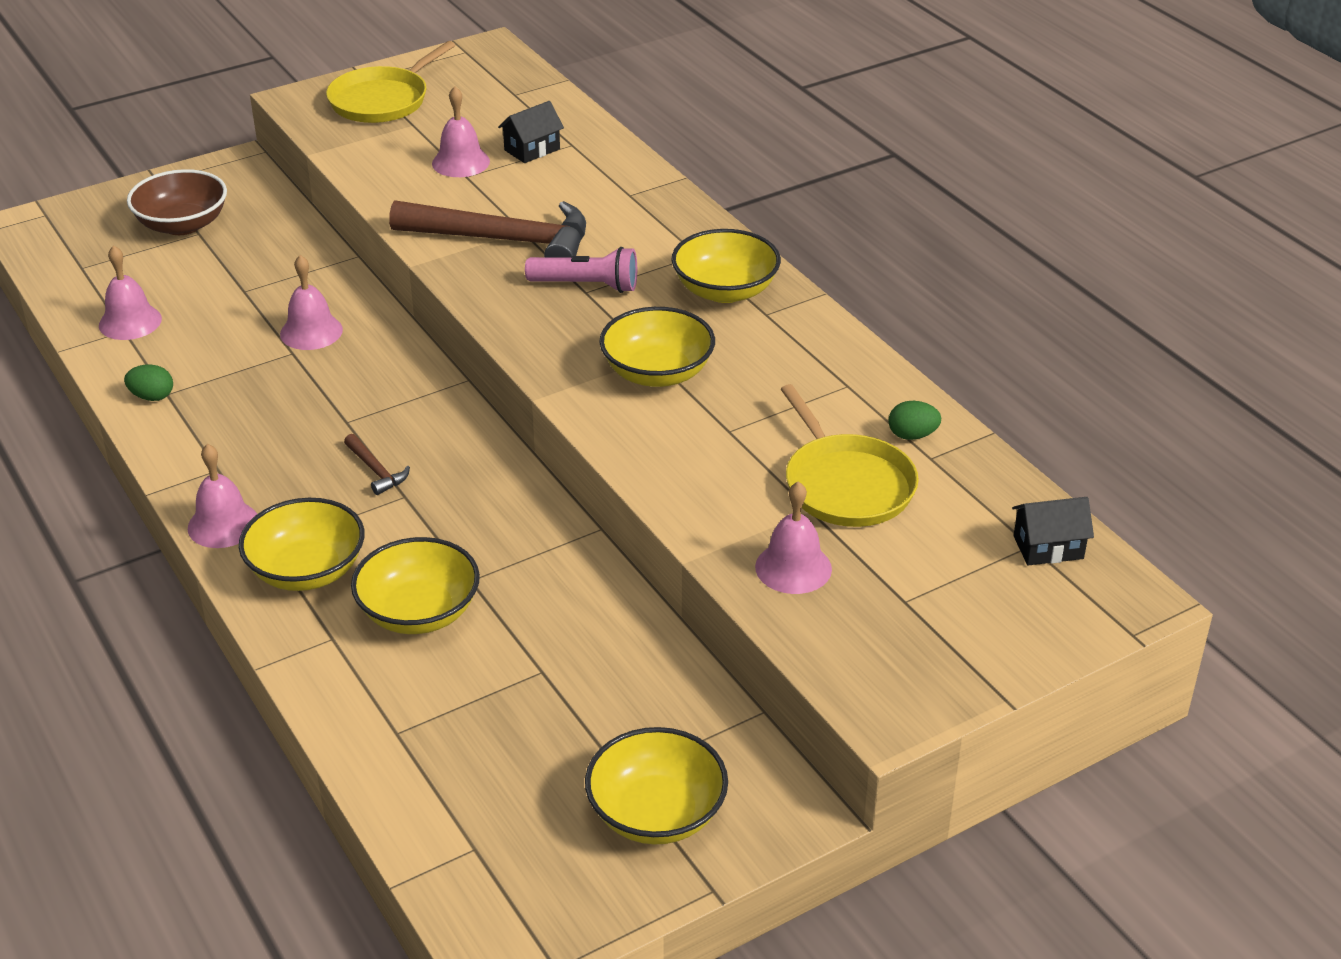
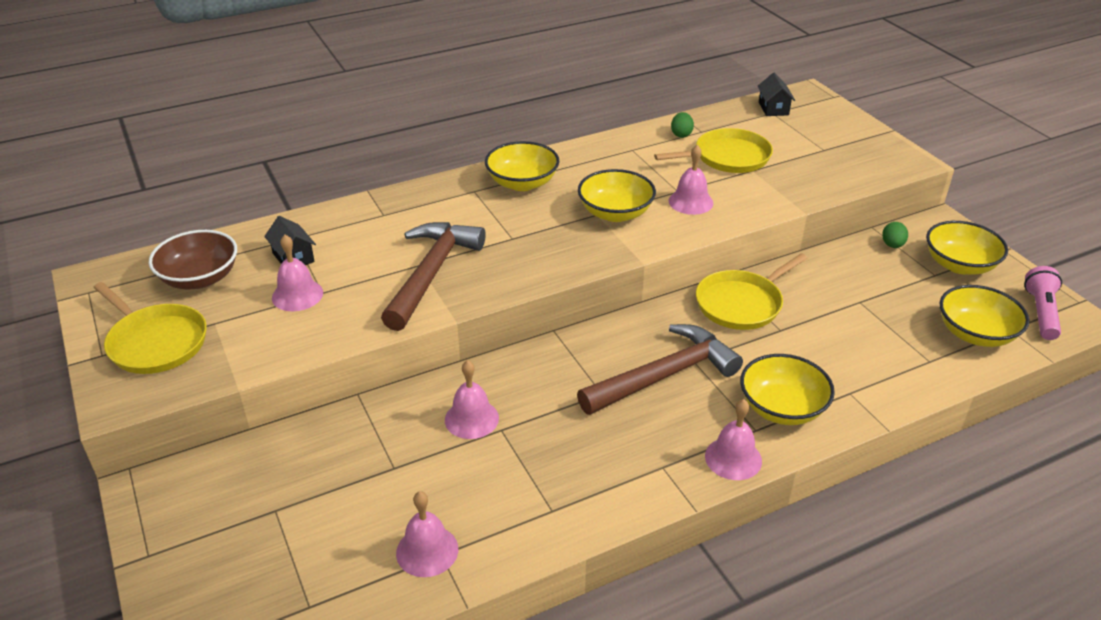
camera: 85 degrees left, 0 degrees up
green egg [124,364,173,401] -> green egg moved to [882,222,908,248]
brown bowl [127,169,227,235] -> brown bowl moved to [149,230,237,289]
brown hammer [344,434,410,495] -> brown hammer [577,324,743,415], size x2.43
yellow bowl [351,537,480,634] -> yellow bowl moved to [939,285,1029,347]
pink flashlight [525,247,637,293] -> pink flashlight moved to [1024,266,1062,340]
pink bell [755,481,832,594] -> pink bell moved to [669,145,713,215]
none -> yellow pan [696,253,807,330]

